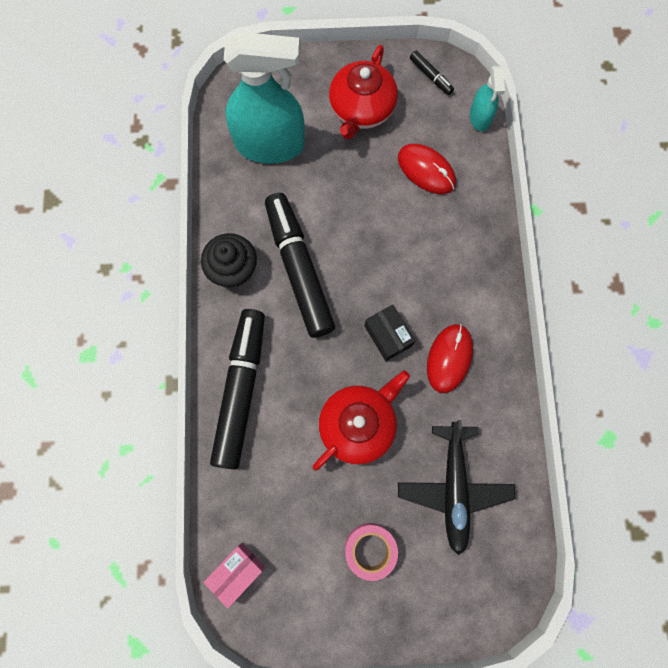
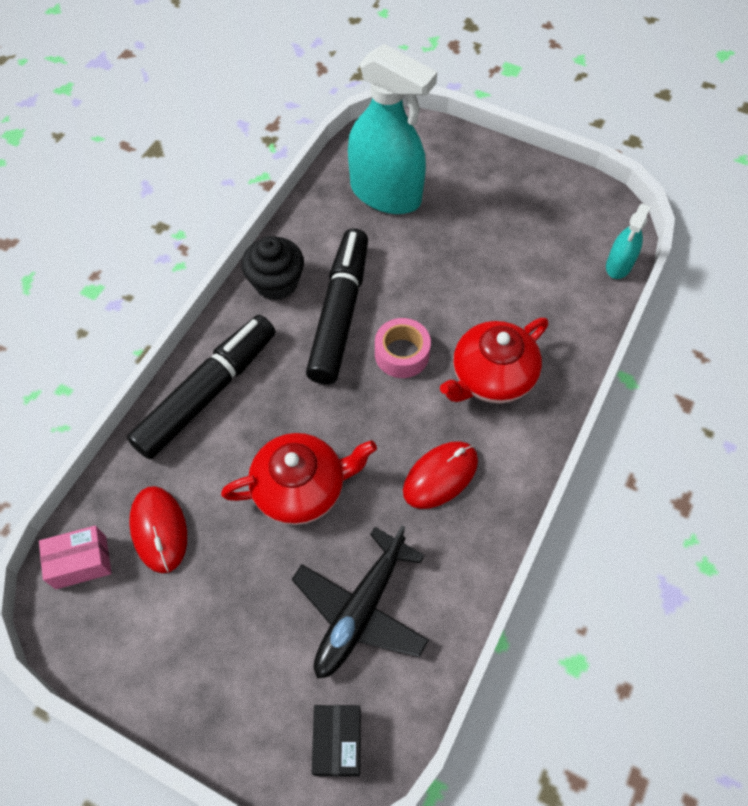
camera: 30 degrees right, 15 degrees down
red teapot [329,45,398,140] -> red teapot moved to [440,318,548,403]
pink tape [345,523,398,581] -> pink tape moved to [375,318,431,378]
black box [364,304,415,361] -> black box moved to [312,705,361,777]
red mouse [398,144,456,194] -> red mouse moved to [129,486,187,573]
black marker [410,51,454,95] -> none

